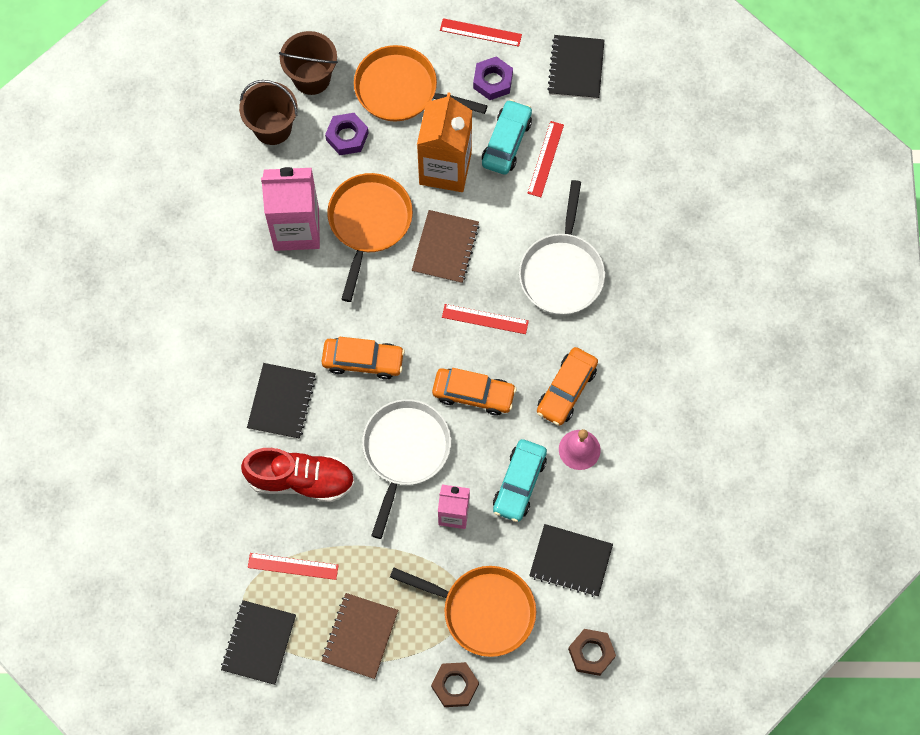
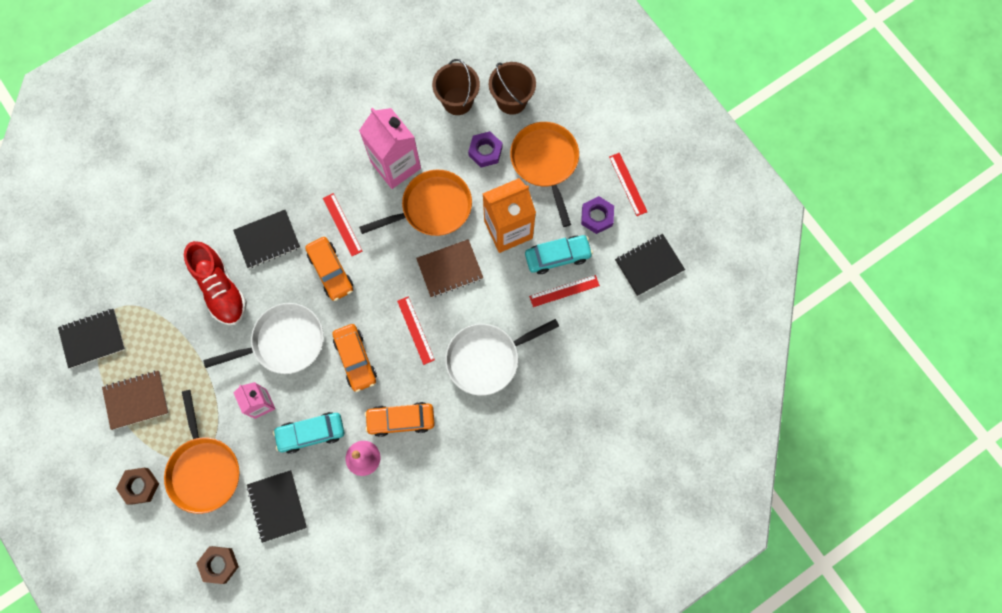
camera: 55 degrees right, 5 degrees up
red ruler [248,553,339,580] -> red ruler moved to [323,193,363,256]

